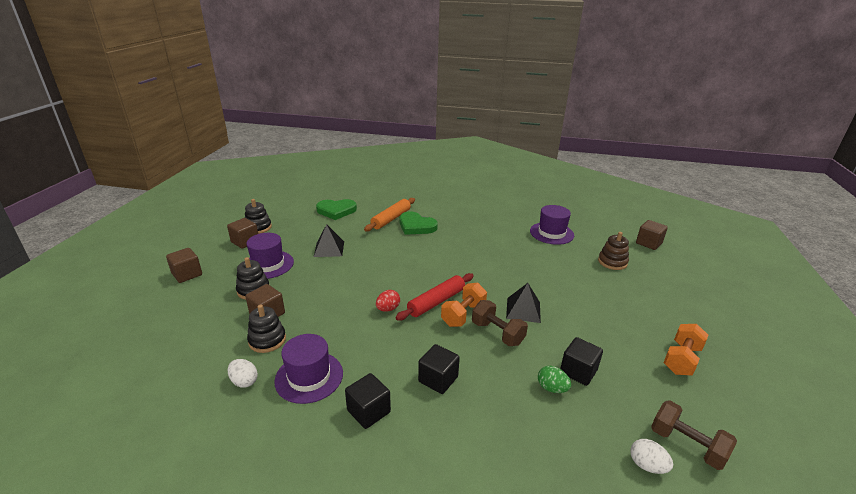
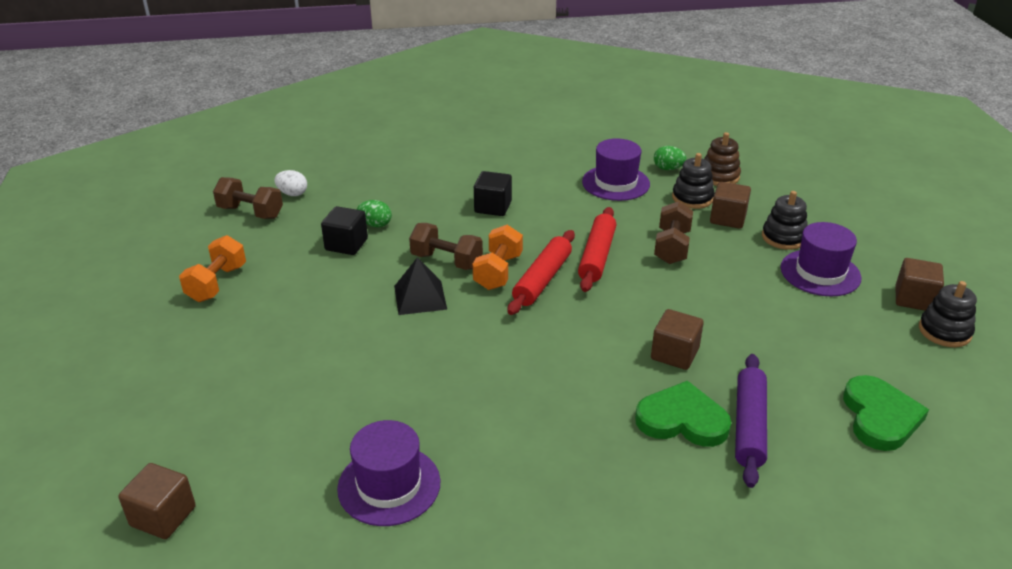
camera: 160 degrees right, 5 degrees up
brown cube [166,248,202,283] -> brown cube moved to [651,309,704,370]
white egg [228,359,258,388] -> green egg [654,146,687,170]
black pyramid [314,224,344,257] -> none
green heart [316,199,357,220] -> green heart turned 120 degrees clockwise [843,375,929,451]
black cube [345,373,391,429] -> none
orange rolling pin [364,198,415,231] -> purple rolling pin [735,354,767,488]
red egg [376,290,400,312] -> red rolling pin [578,207,616,292]
brown stacking toy [598,232,629,270] -> brown stacking toy moved to [704,132,741,186]
none -> brown dumbbell [654,201,693,264]

